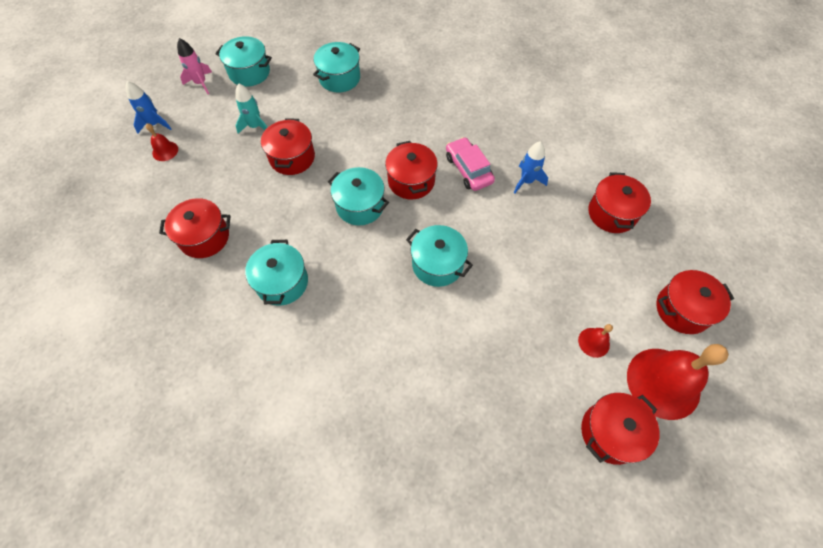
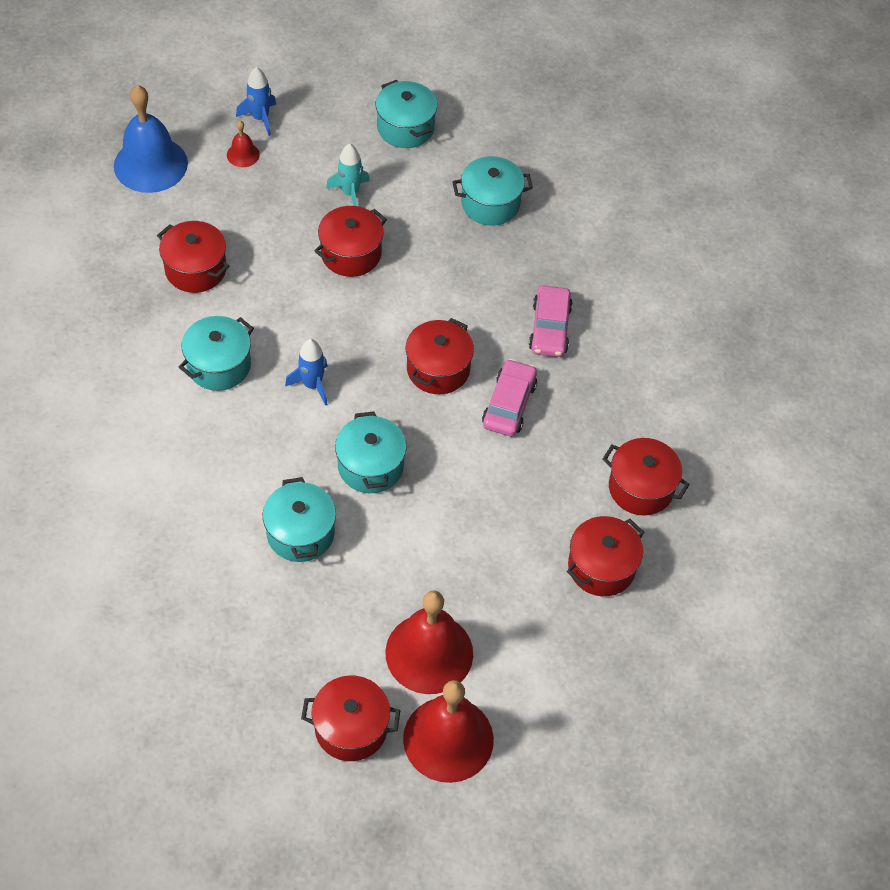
camera: 40 degrees right, 5 degrees down
pink rocket [177,38,212,94] -> none
turquoise pot [328,167,389,226] -> turquoise pot moved to [263,477,336,562]
blue rocket [514,141,548,193] -> blue rocket moved to [285,339,327,406]
red bell [578,324,613,358] -> red bell [385,591,473,694], size x2.23
red pot [656,270,734,334] -> red pot moved to [602,438,690,516]
none -> blue bell [114,85,188,193]
none -> pink car [529,286,573,357]

